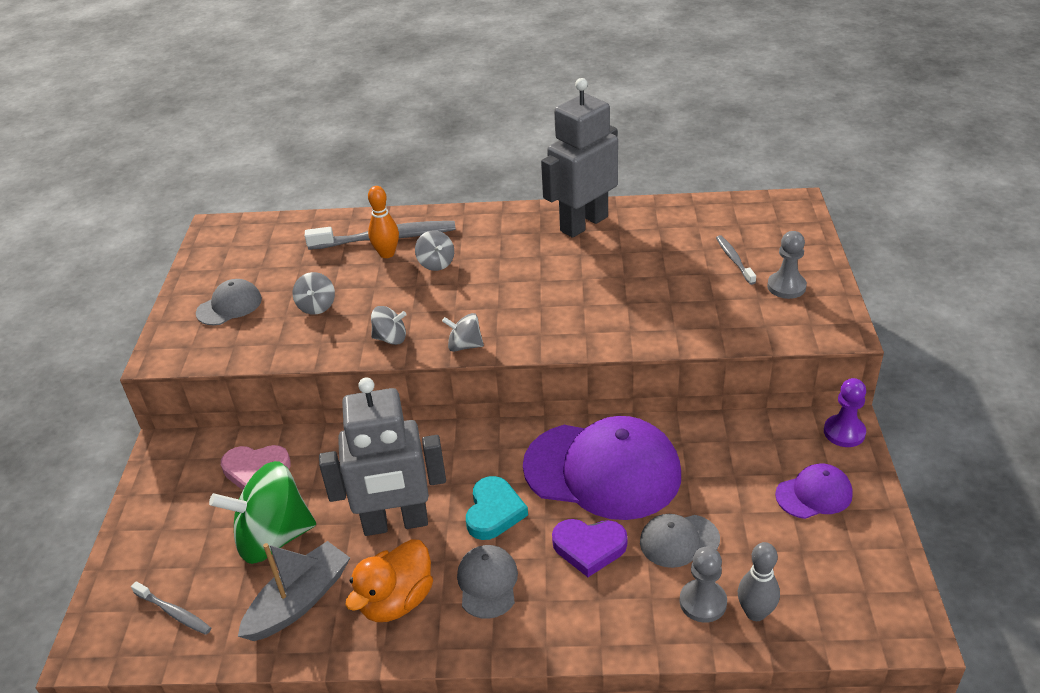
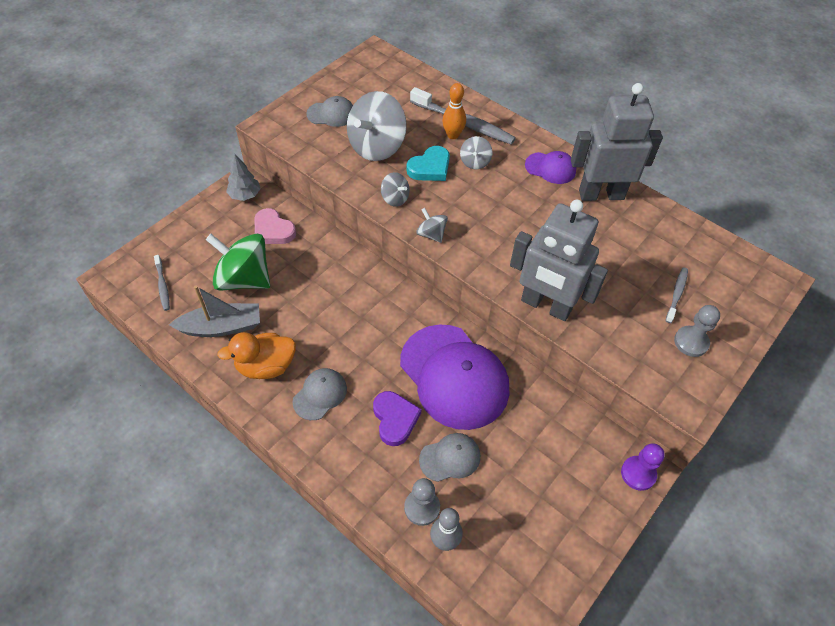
camera: 35 degrees right, 15 degrees up
grey spinning top [293,272,335,315] -> grey spinning top [347,91,407,161], size x2.09
grey robot [319,377,446,536] -> grey robot moved to [510,200,608,321]
turquoise heart [466,476,528,540] -> turquoise heart moved to [407,146,450,181]
purple heart [552,519,627,577] -> purple heart turned 150 degrees counterclockwise [373,391,422,446]
grey cap [640,514,720,568] -> grey cap turned 135 degrees clockwise [419,433,480,482]
purple cap [775,464,853,519] -> purple cap moved to [525,151,576,184]
none -> grey tree [226,153,260,201]

